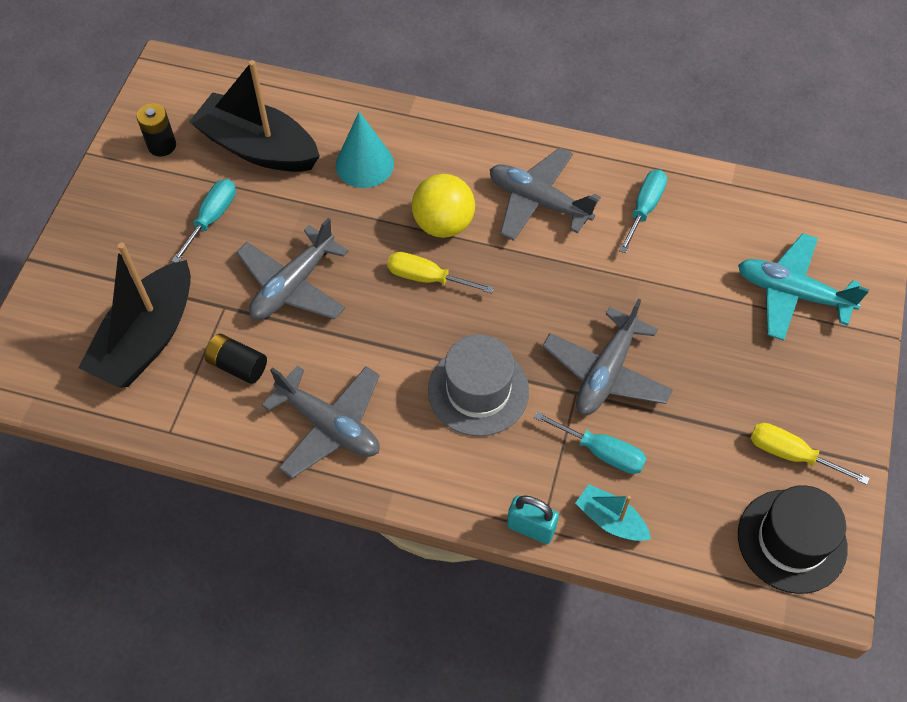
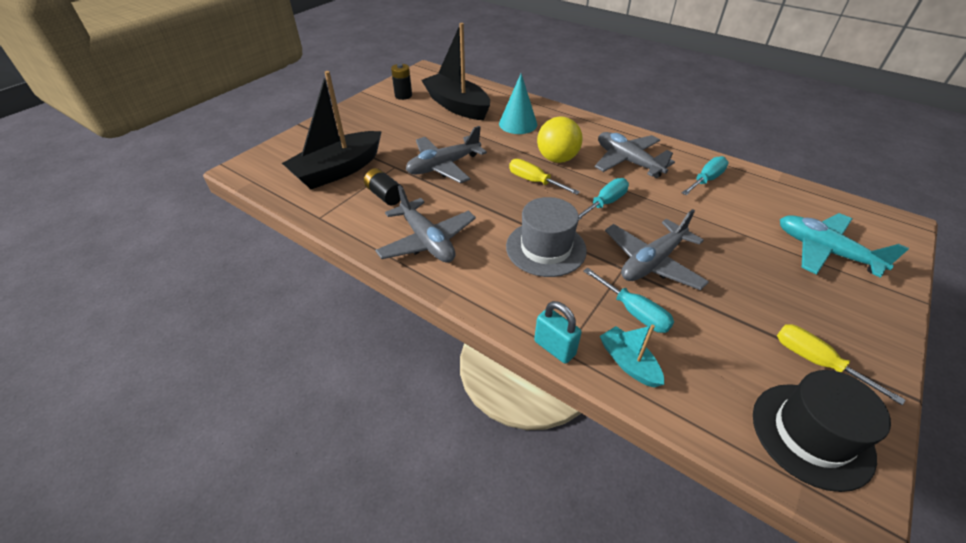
camera: 20 degrees right, 15 degrees down
turquoise screwdriver [172,179,236,263] -> turquoise screwdriver moved to [578,178,629,221]

